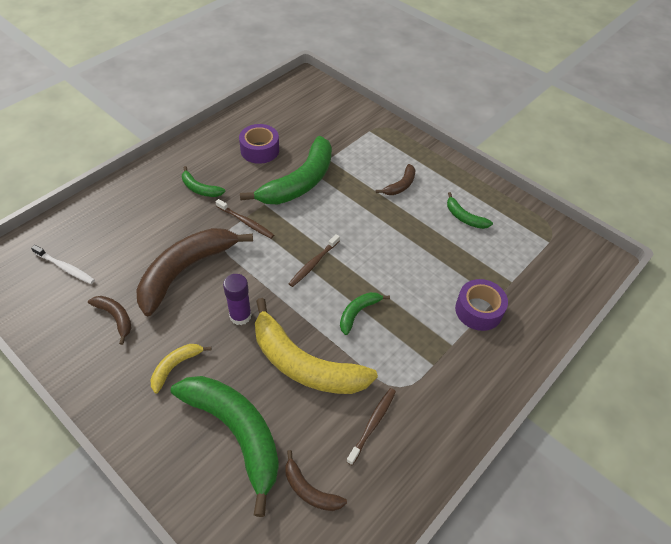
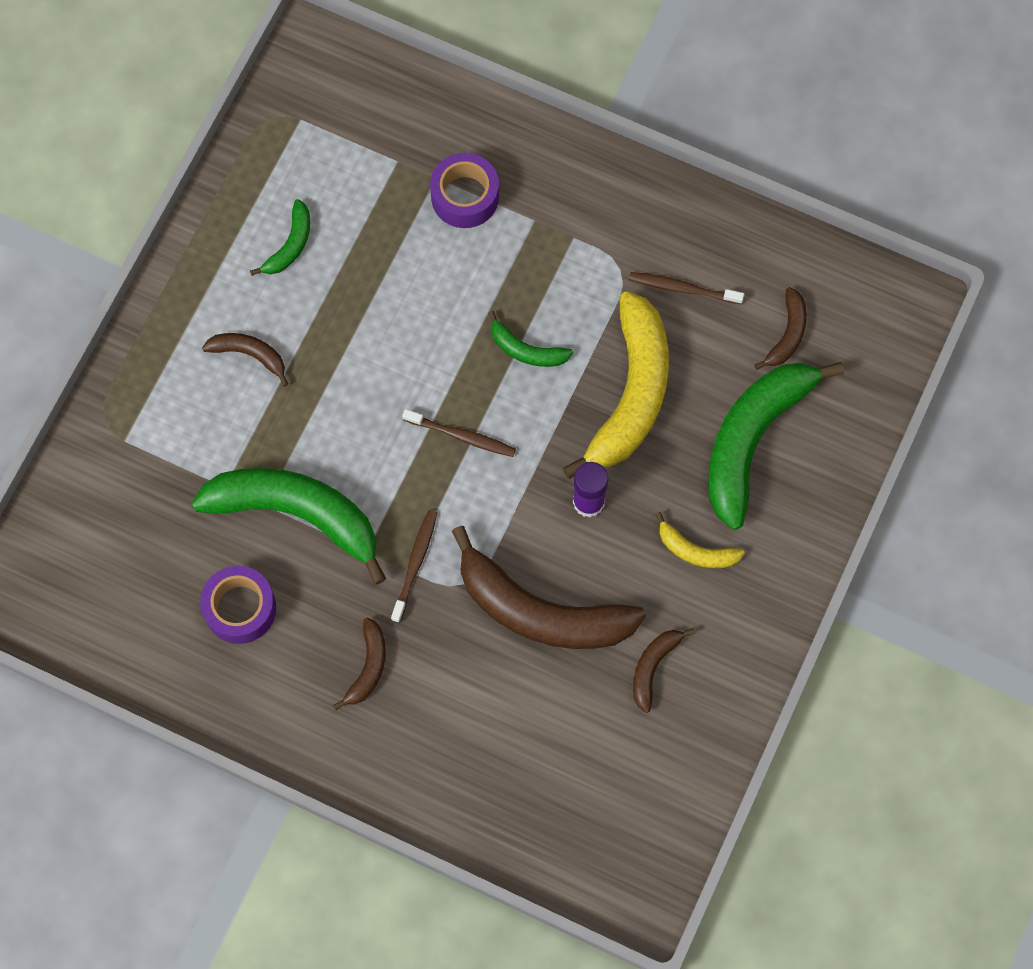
camera: 105 degrees left, 20 degrees up
white toothbrush [31,245,95,284] -> none
green banana [182,166,225,197] -> brown banana [333,617,386,710]

